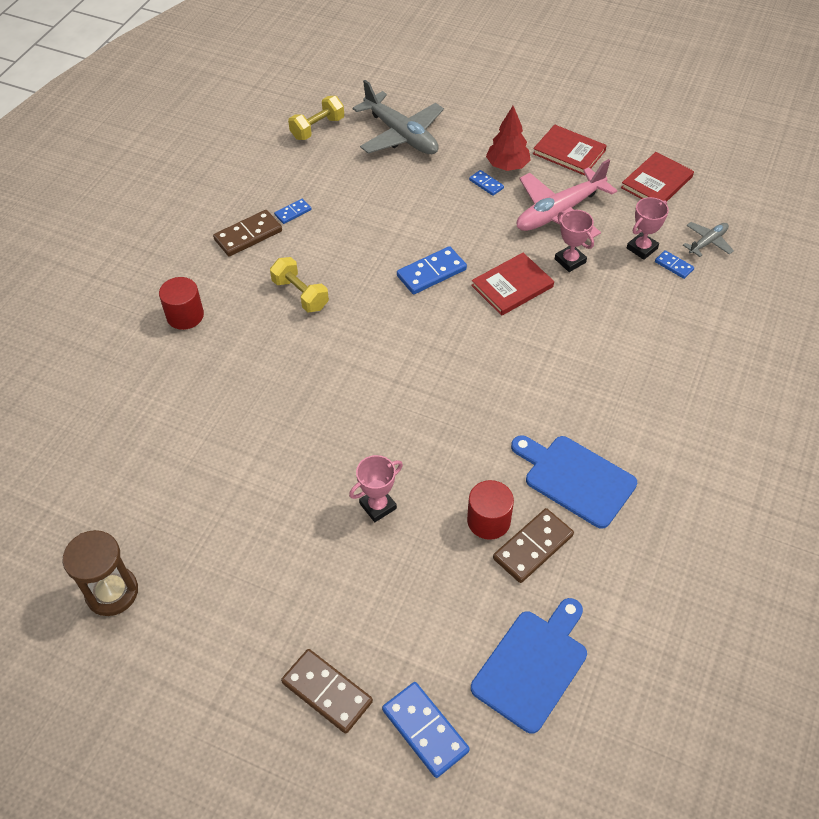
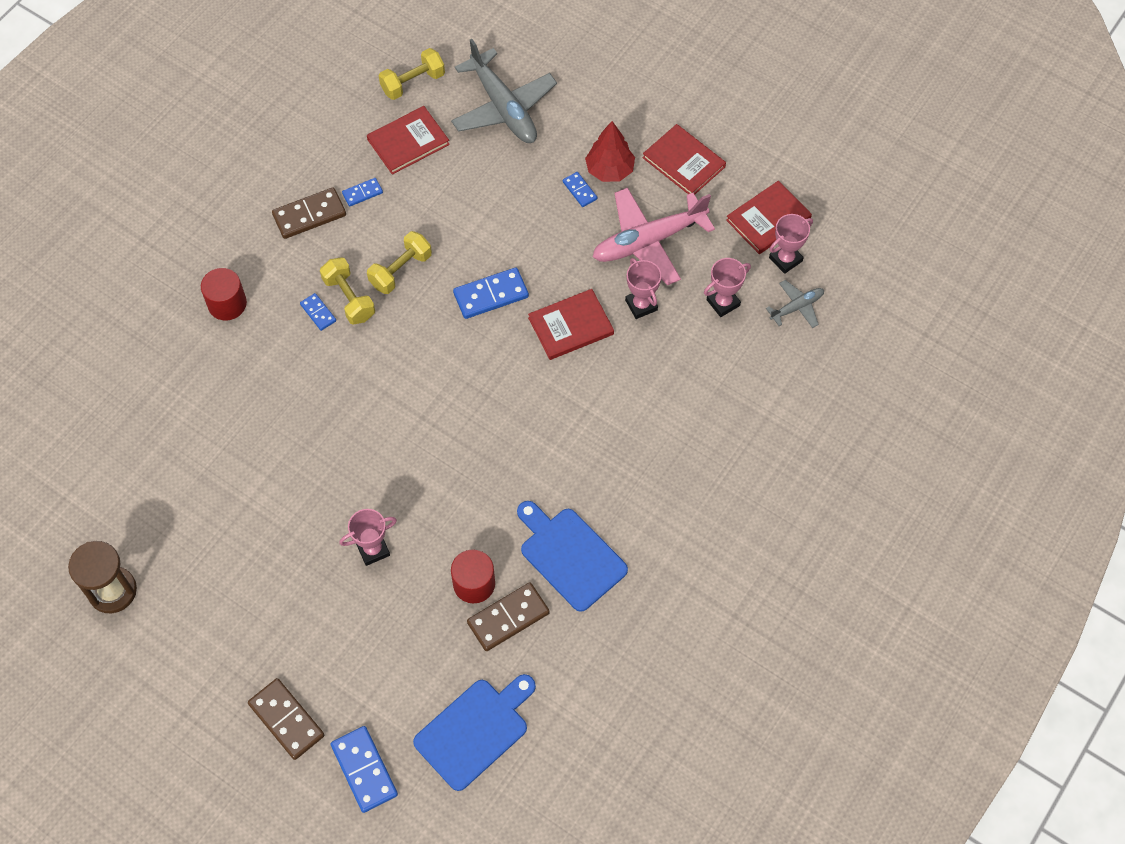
camera: 10 degrees right, 10 degrees up
blue domino [655,250,694,279] -> blue domino moved to [300,293,336,331]
none -> red book [367,106,450,175]
none -> yellow dumbbell [367,231,432,294]
none -> pink trophy [769,214,813,274]

